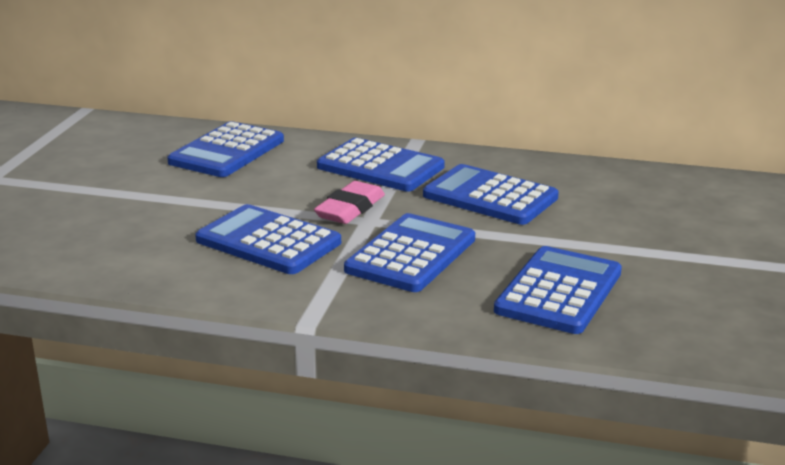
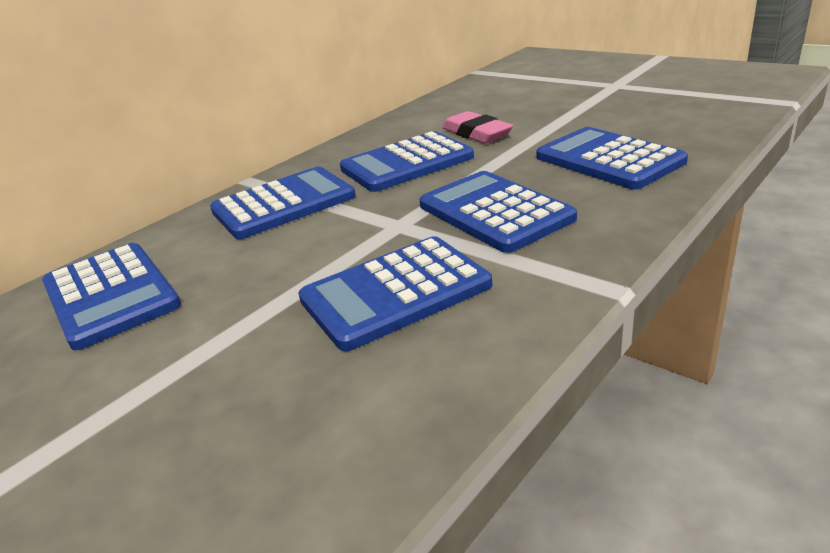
camera: 60 degrees left, 5 degrees up
pink eraser [314,181,385,224] -> pink eraser moved to [442,111,513,144]

